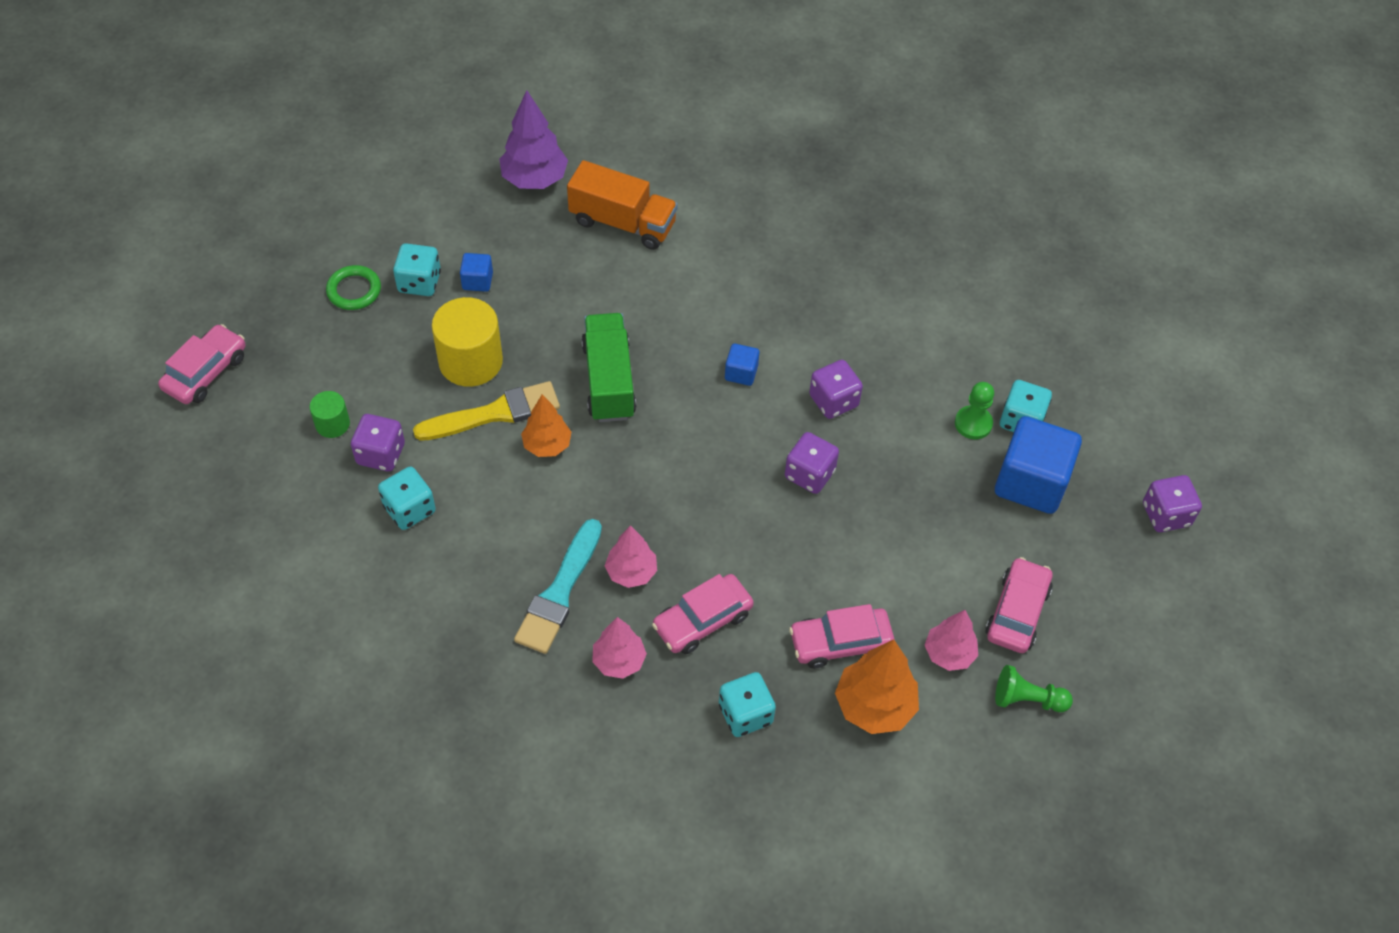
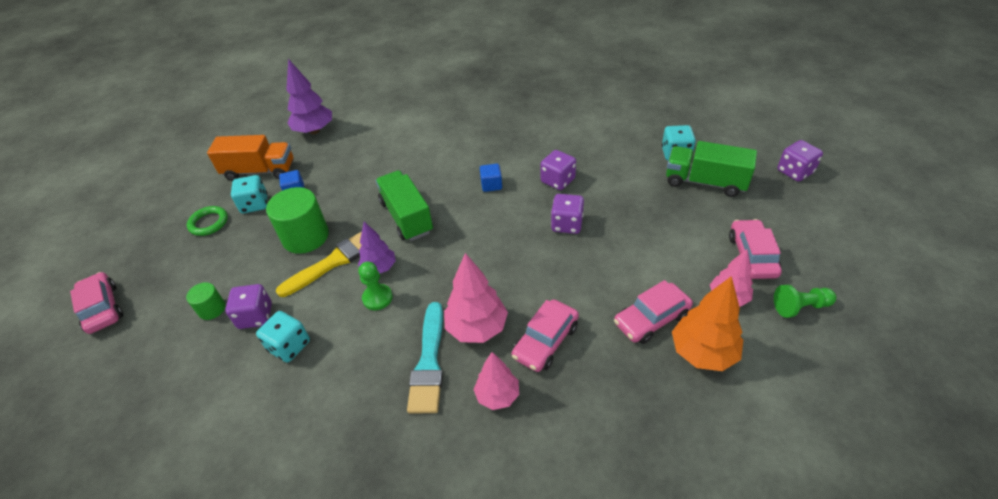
camera: 15 degrees left, 10 degrees down
pink car [158,324,246,404] -> pink car turned 45 degrees counterclockwise [70,272,123,334]
yellow cylinder [432,297,503,387] -> green cylinder [266,187,329,254]
orange tree [521,394,571,457] -> purple tree [358,222,396,274]
orange truck [567,160,678,250] -> orange truck moved to [207,135,293,181]
pink tree [605,525,657,588] -> pink tree [444,253,508,343], size x1.53
turquoise dice [719,672,776,737] -> none
green pawn [955,382,994,439] -> green pawn moved to [358,262,393,310]
blue cube [995,416,1082,514] -> green truck [666,141,757,197]

